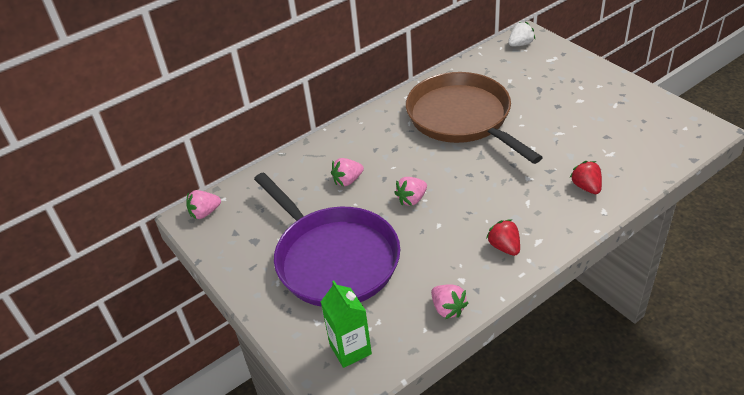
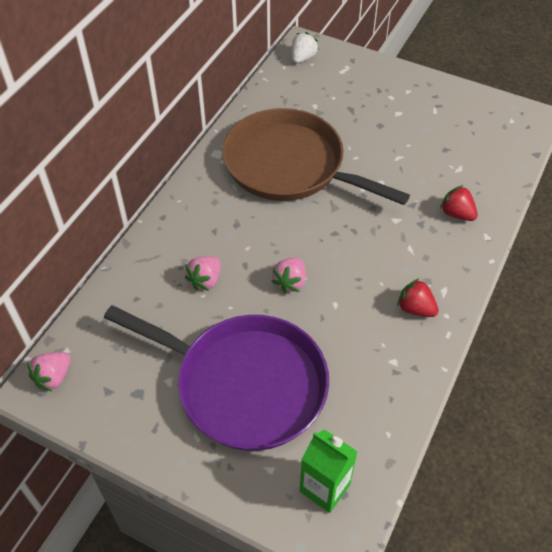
camera: 30 degrees left, 10 degrees up
pink strawberry [431,284,468,319] -> none

